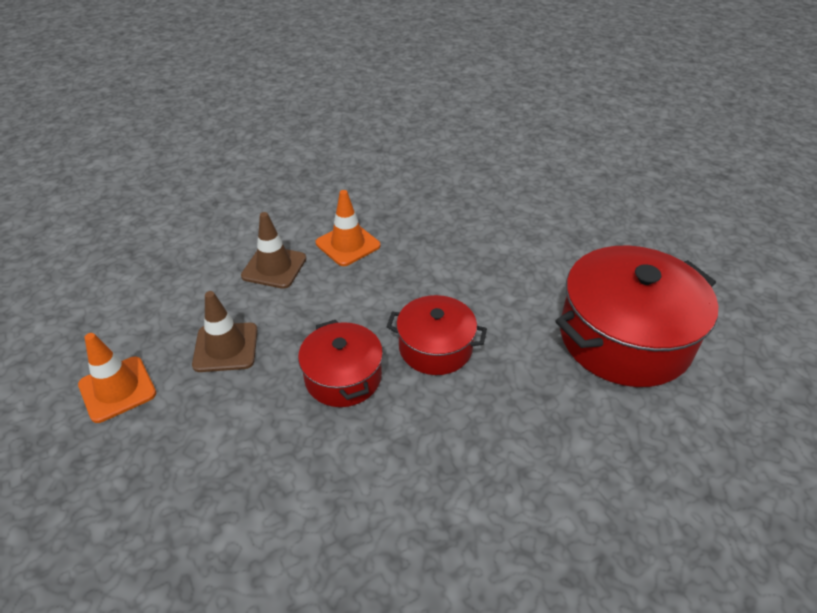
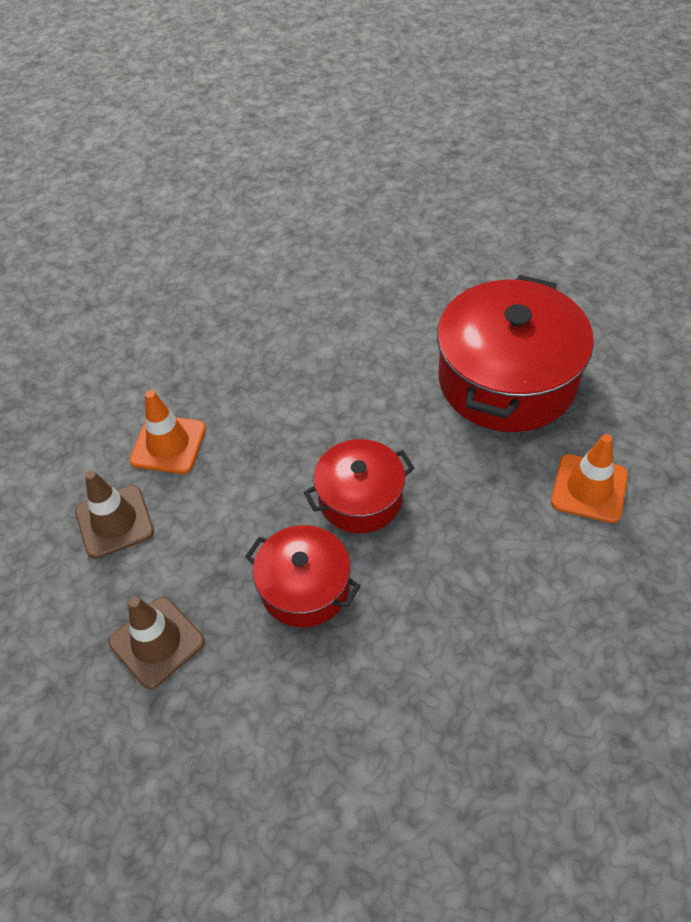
camera: 35 degrees left, 10 degrees up
orange traffic cone [78,333,156,423] -> orange traffic cone moved to [551,434,628,523]

